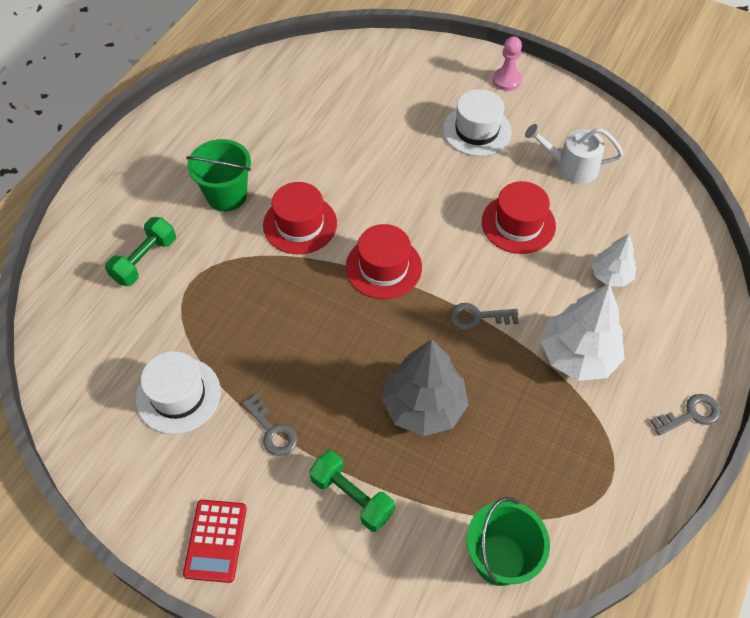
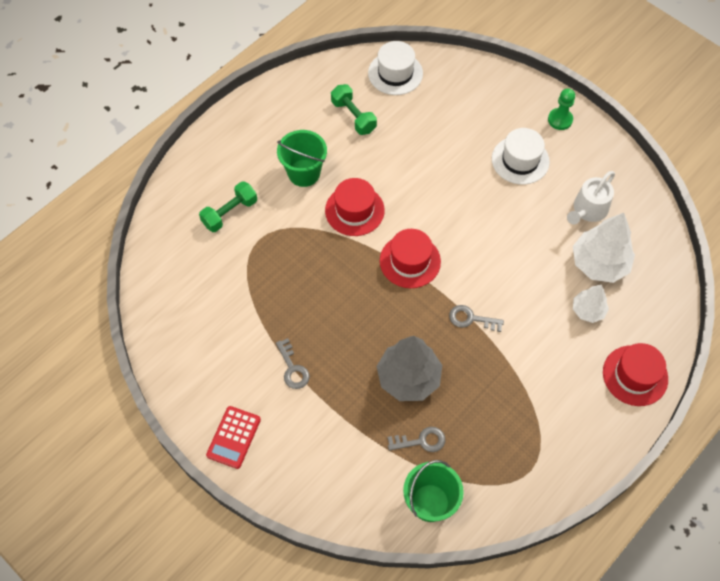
camera: 15 degrees right, 5 degrees up
white hat [136,351,221,434] -> white hat moved to [368,41,423,95]
green dumbbell [309,451,395,532] -> green dumbbell moved to [331,84,377,135]
red hat [482,181,556,254] -> red hat moved to [603,343,668,406]
pink pawn [493,37,522,91] -> green pawn [548,88,575,130]
white watering can [525,124,623,184] -> white watering can turned 75 degrees counterclockwise [567,171,615,225]
white tree [541,283,625,381] -> white tree moved to [573,213,635,283]
grey key [650,394,721,436] -> grey key moved to [388,427,445,452]

